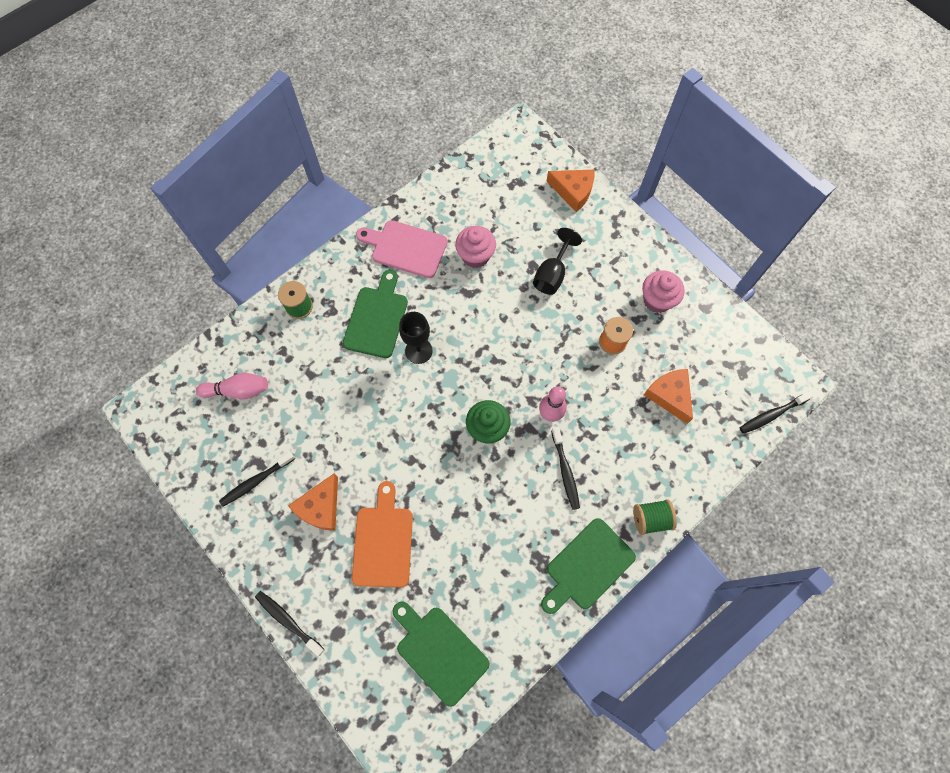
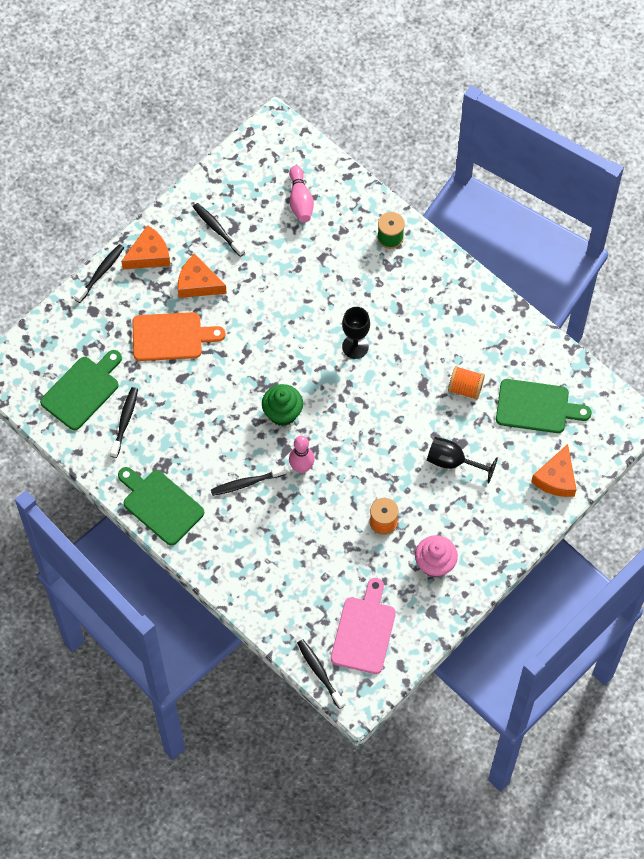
camera: 85 degrees right, 5 degrees down
green cutting board [343,270,408,358] -> green cutting board moved to [496,379,592,433]
pink cutting board [356,220,448,278] -> pink cutting board moved to [331,578,396,674]
pink cupcake [455,226,496,268] -> orange spool [448,366,485,400]
green spool [633,499,677,535] -> none
orange cheese [644,369,693,424] -> orange cheese moved to [121,225,171,269]
none -> black toothbrush [110,387,138,458]

